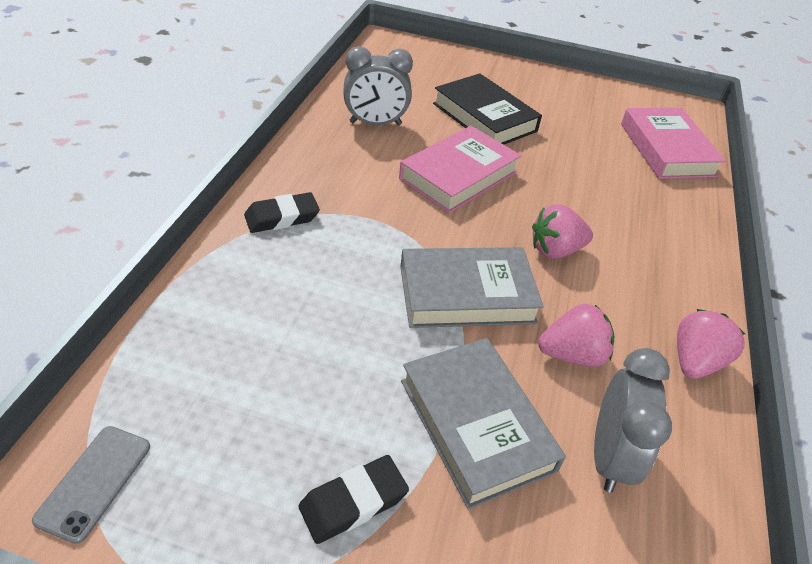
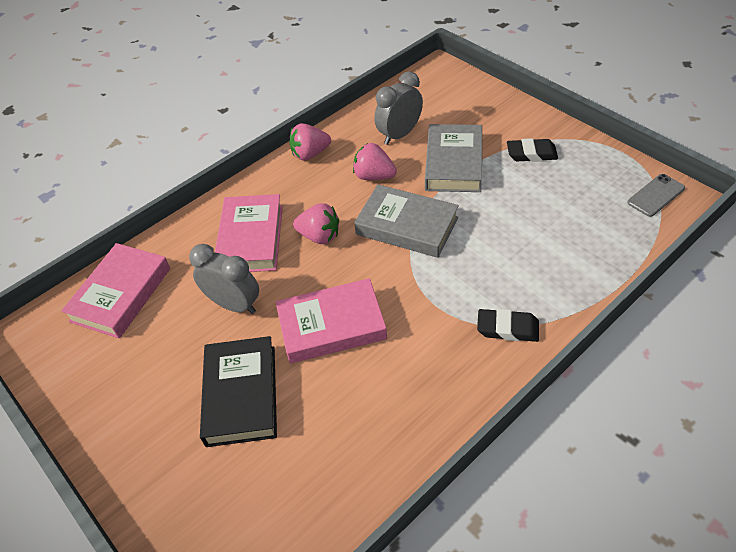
camera: 140 degrees left, 5 degrees up
grey clock [343,46,413,125] -> grey clock moved to [189,244,259,314]
none -> pink book [215,194,283,272]

